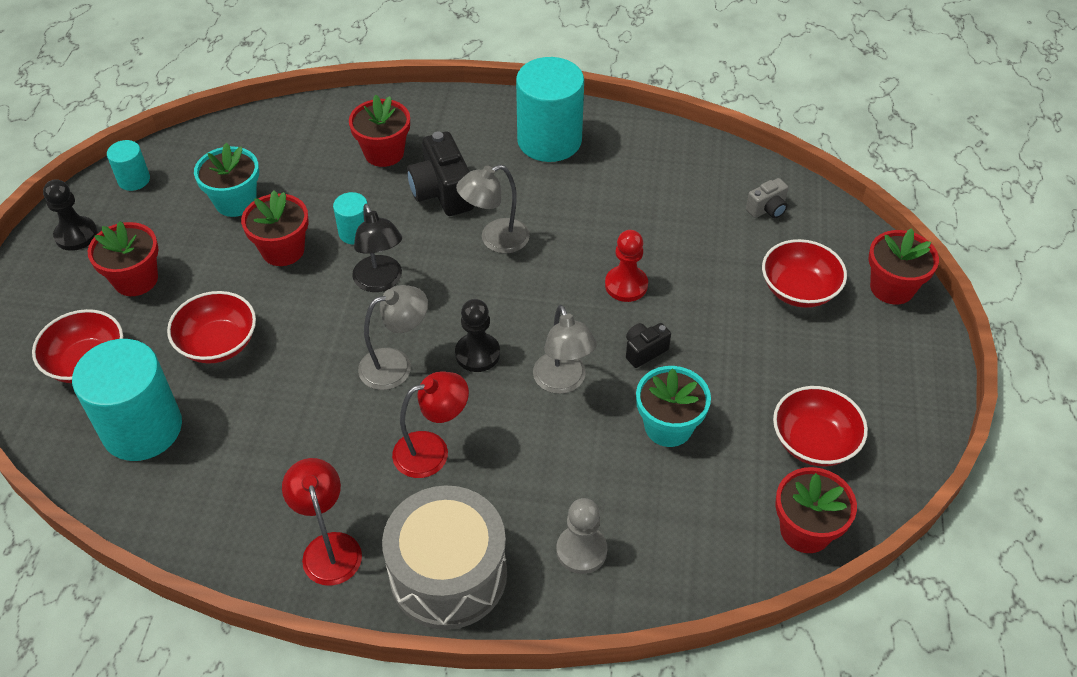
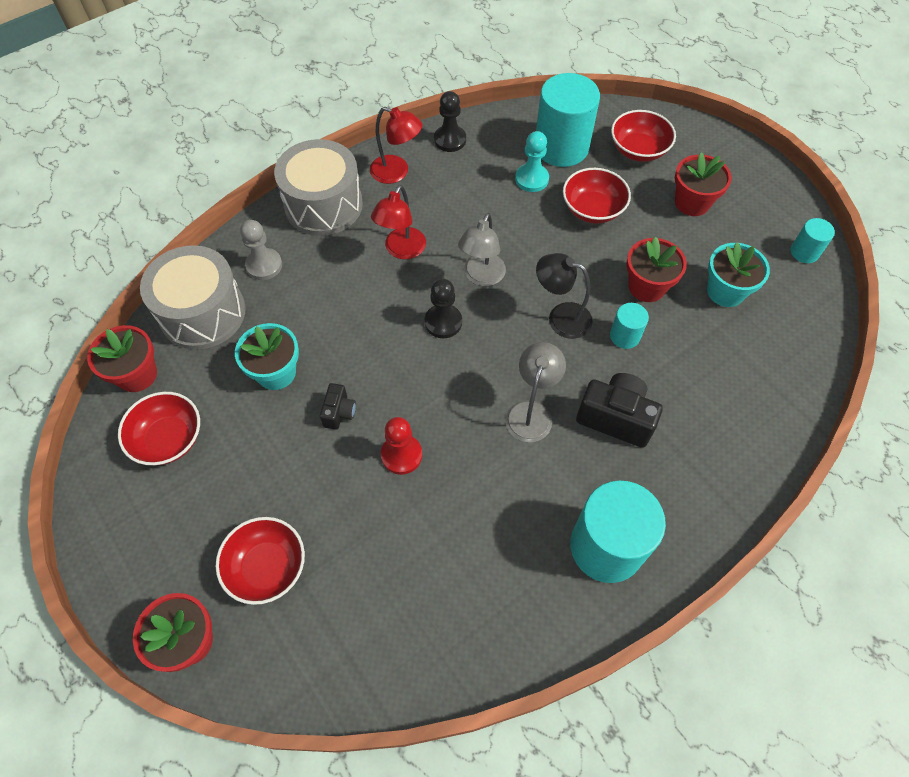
camera: 135 degrees right, 10 degrees up
black pawn [43,179,98,251] -> black pawn moved to [434,91,466,152]
red flower pot [349,95,410,167] -> none
grey lamp [533,305,597,394] -> none
grey camera [746,178,788,218] -> none
none -> grey drum [140,245,246,350]
none -> turquoise pawn [515,131,549,192]

